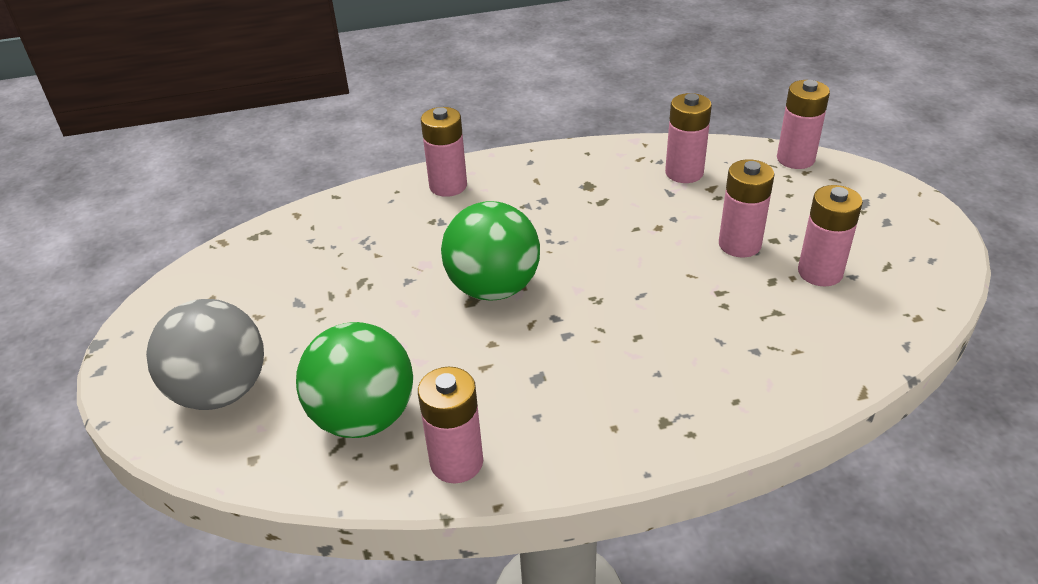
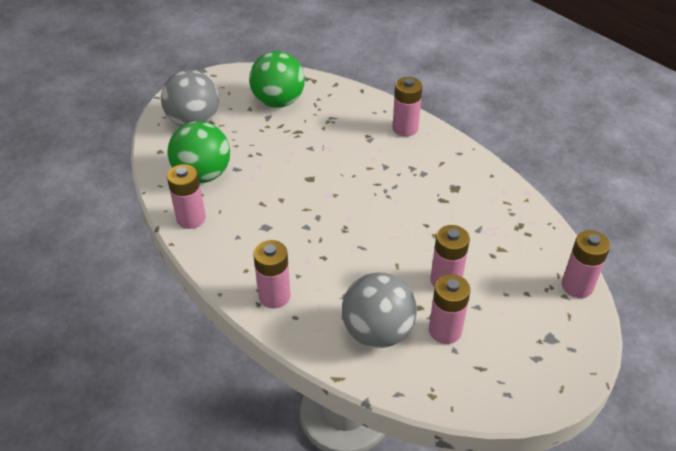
camera: 60 degrees right, 5 degrees up
green ball [441,201,540,301] -> green ball moved to [249,51,305,108]
pink battery [665,93,712,183] -> pink battery moved to [253,240,291,308]
none -> grey ball [342,273,417,348]

